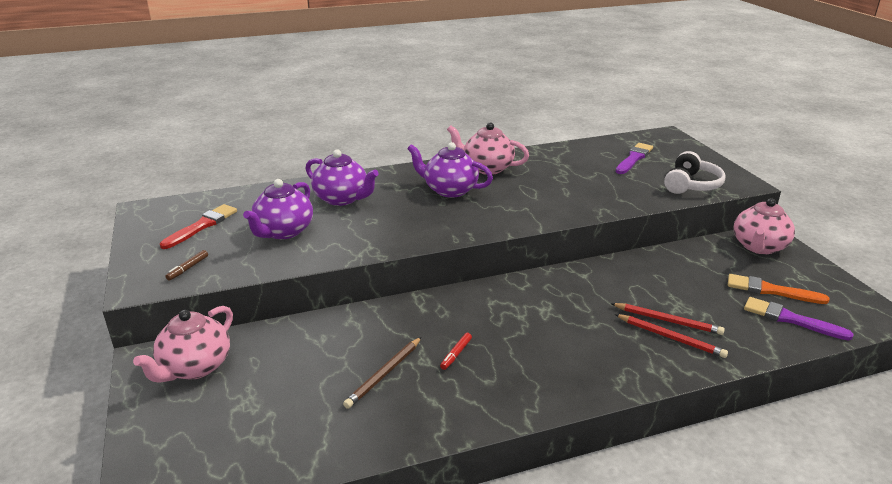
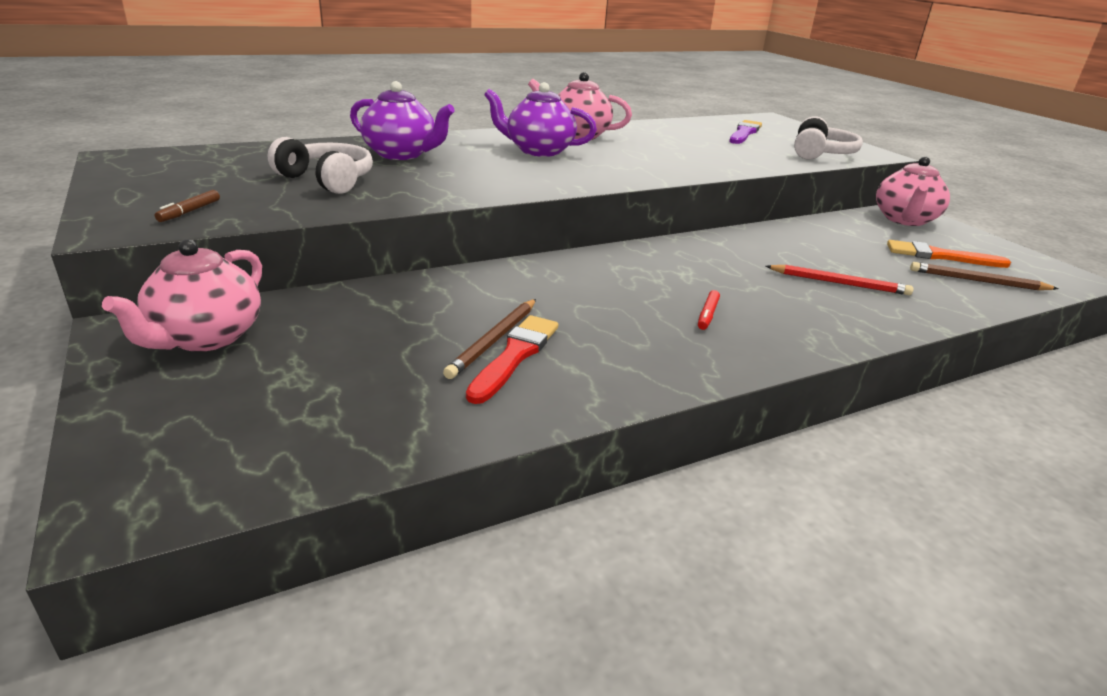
camera: 10 degrees left, 0 degrees up
red brush [160,204,237,249] -> red brush moved to [466,315,558,404]
purple teapot [243,179,313,239] -> white headphones [268,137,373,194]
red marker [440,333,472,370] -> red marker moved to [698,290,720,330]
red pencil [615,314,728,358] -> none
purple brush [744,297,854,341] -> brown pencil [910,262,1059,290]

